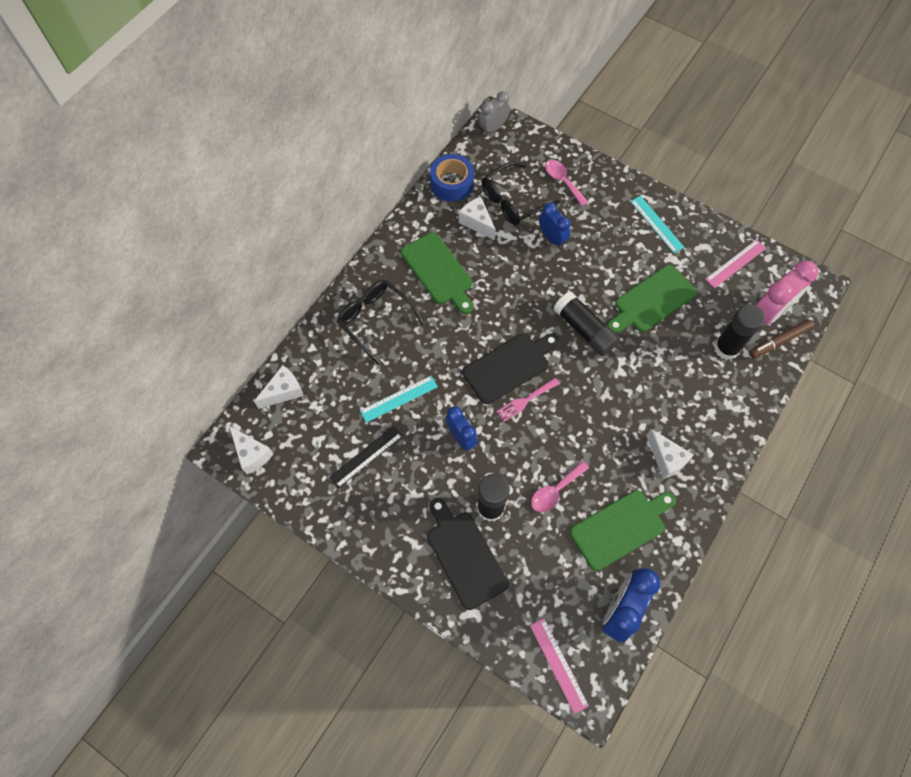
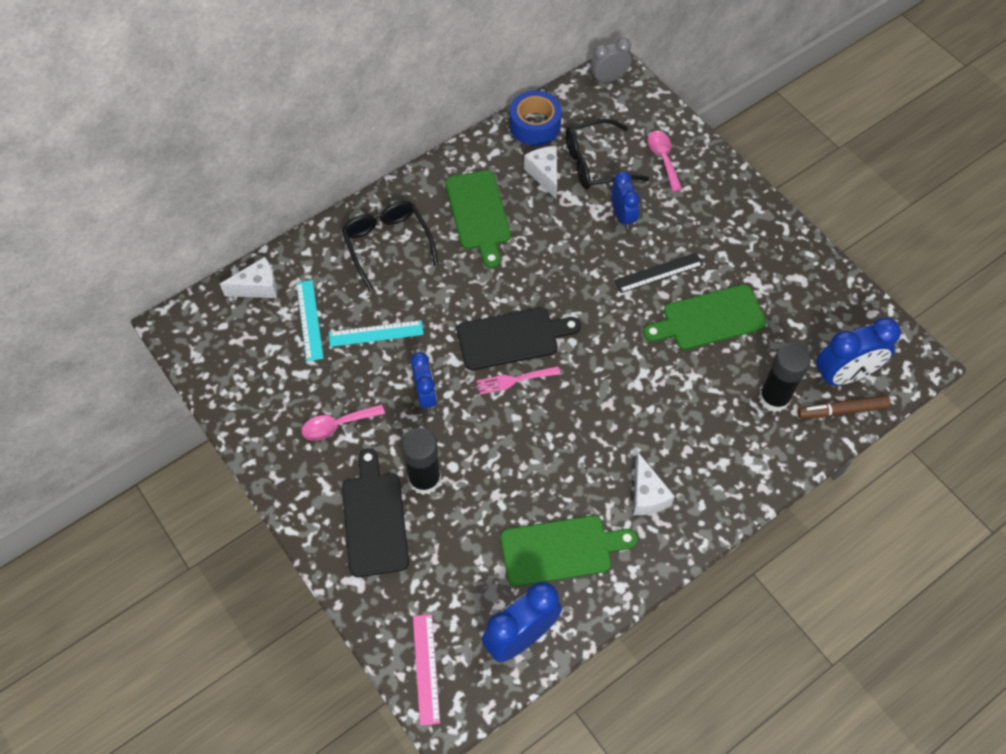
camera: 20 degrees right, 5 degrees down
white cheese [229,426,274,474] -> none
black ruler [329,426,403,488] -> black ruler moved to [614,252,703,293]
pink spoon [531,461,589,512] -> pink spoon moved to [301,404,385,441]
black glue stick [553,291,620,356] -> none
turquoise ruler [630,196,684,253] -> turquoise ruler moved to [296,280,324,362]
pink ruler [705,239,766,288] -> none
pink clock [756,260,818,325] -> blue clock [816,317,901,386]

